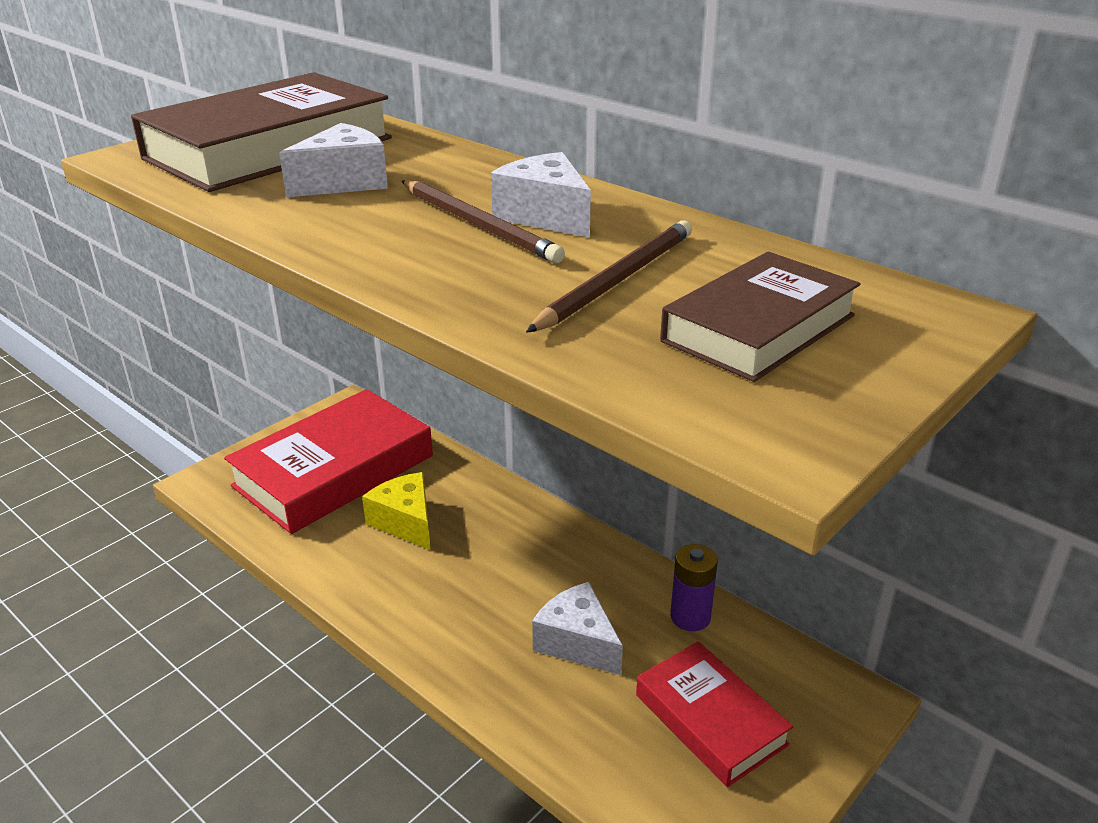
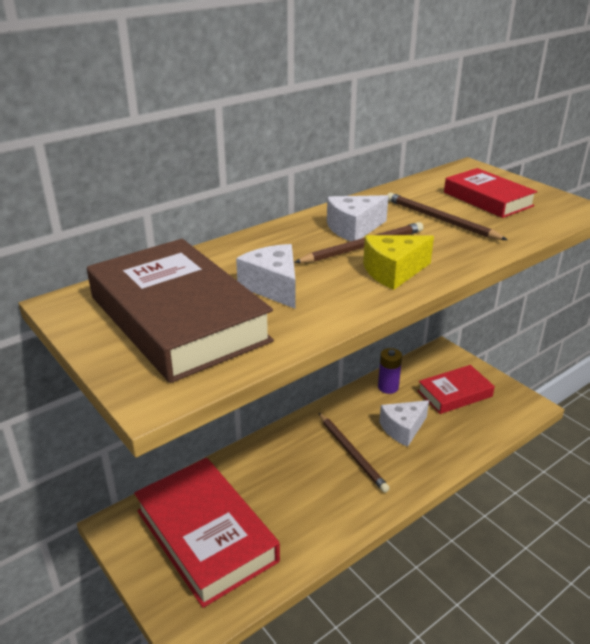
camera: 80 degrees left, 0 degrees up
yellow cheese [362,472,431,550] -> yellow cheese moved to [363,235,434,290]
brown book [660,252,860,382] -> red book [444,168,537,218]
none -> brown pencil [319,413,390,493]

